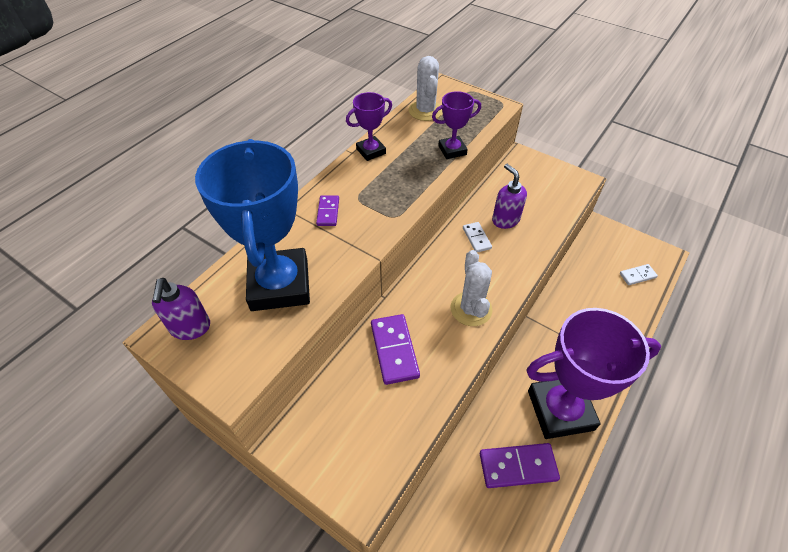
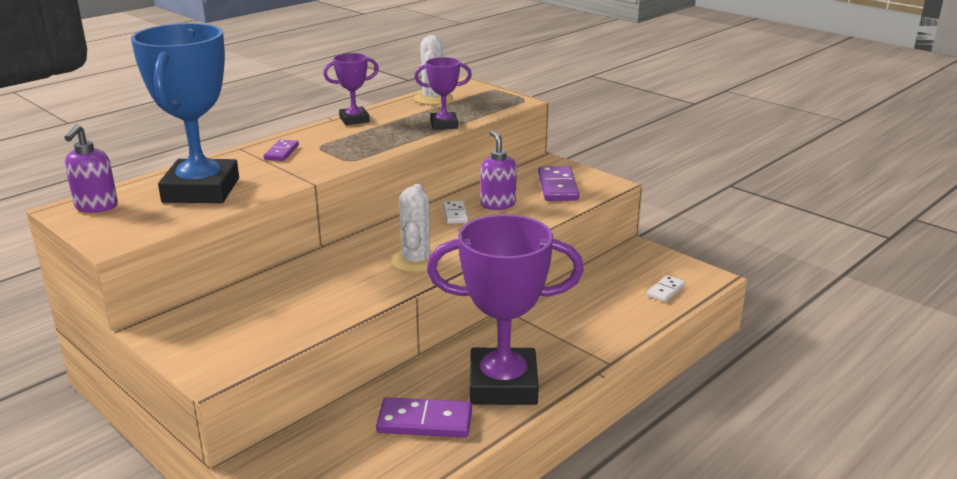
camera: 10 degrees right, 25 degrees down
purple domino [371,314,420,385] -> purple domino moved to [538,166,579,201]
white domino [620,264,658,285] -> white domino turned 45 degrees counterclockwise [647,275,685,302]

